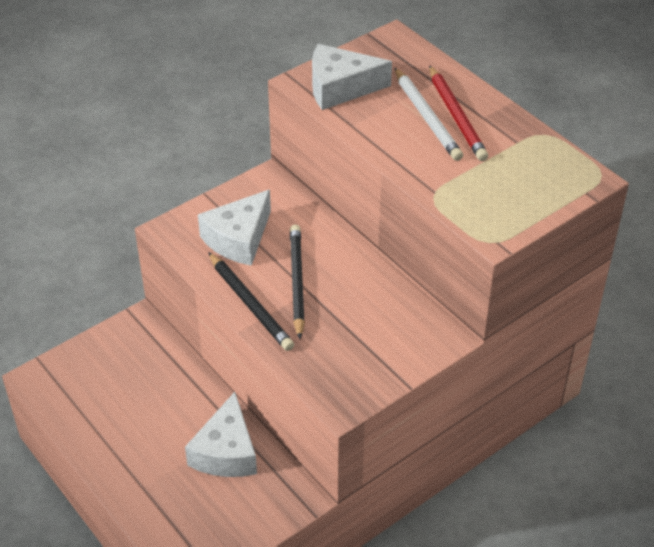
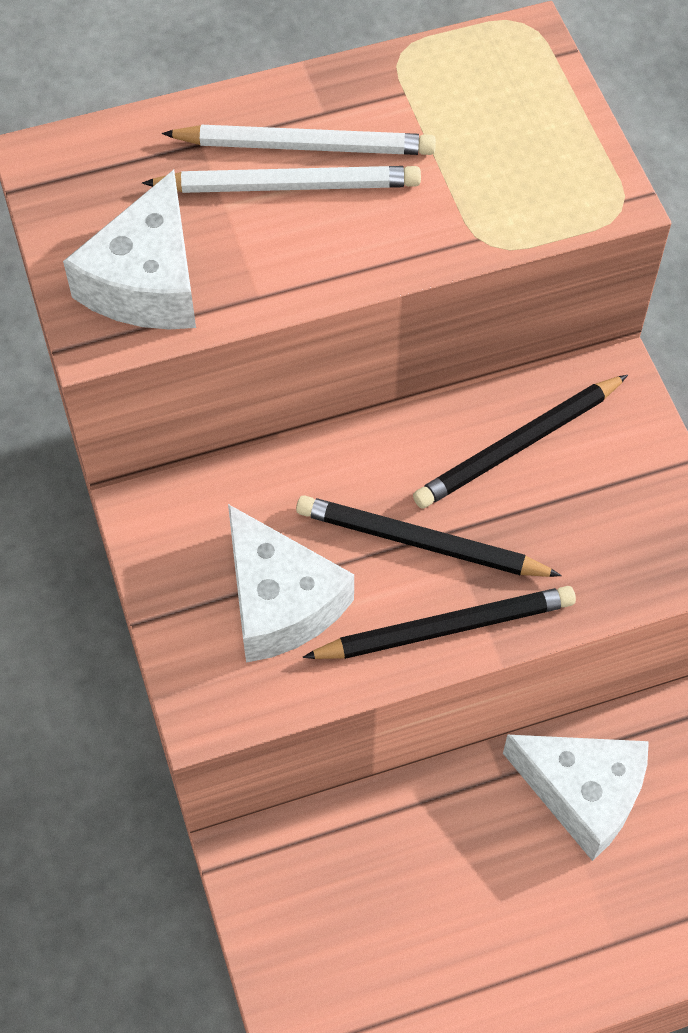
camera: 70 degrees left, 15 degrees up
red pencil [429,65,488,161] -> white pencil [162,125,436,155]
none -> black pencil [413,375,628,509]

